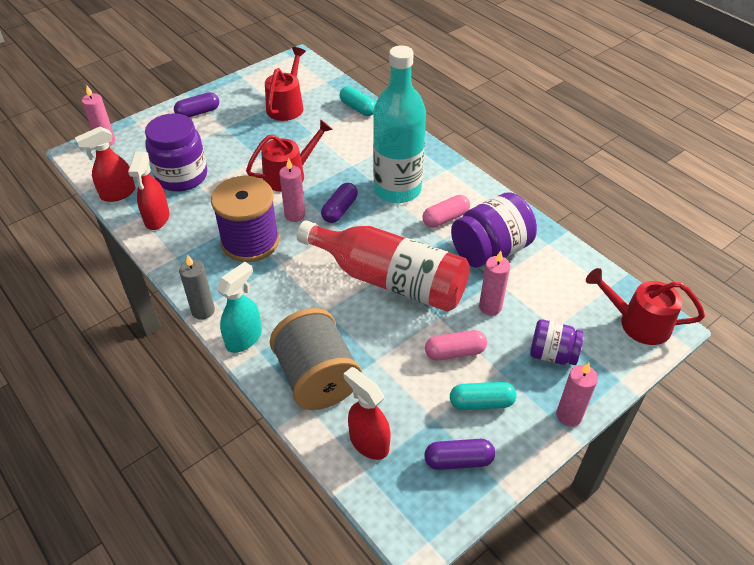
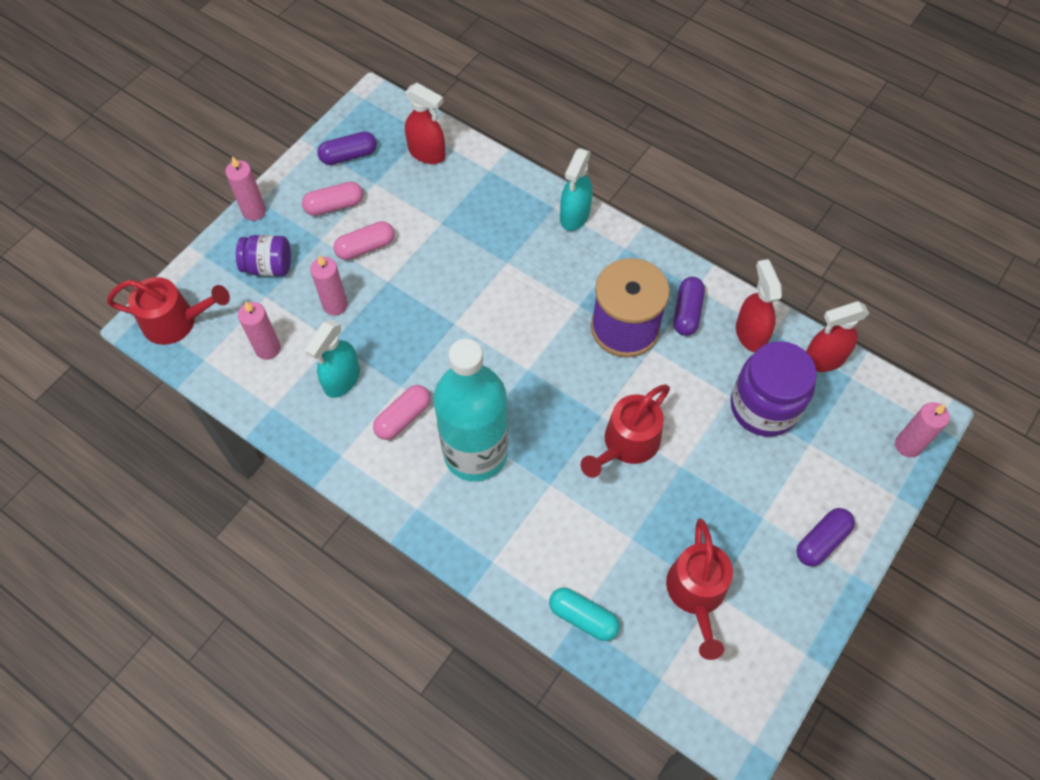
camera: 165 degrees right, 15 degrees up
red spray bottle [75,127,136,202] -> red spray bottle turned 150 degrees counterclockwise [806,301,870,372]
grey candle [179,254,215,320] -> none
grey spool [270,308,362,410] -> none
pink candle [279,158,305,222] -> pink candle moved to [238,301,281,360]
red bottle [297,220,470,312] -> none
purple capsule [321,183,358,223] -> purple capsule moved to [674,277,705,336]
turquoise capsule [450,382,517,410] -> pink capsule [302,182,363,216]
purple jar [451,192,537,268] -> turquoise spray bottle [305,320,360,398]

